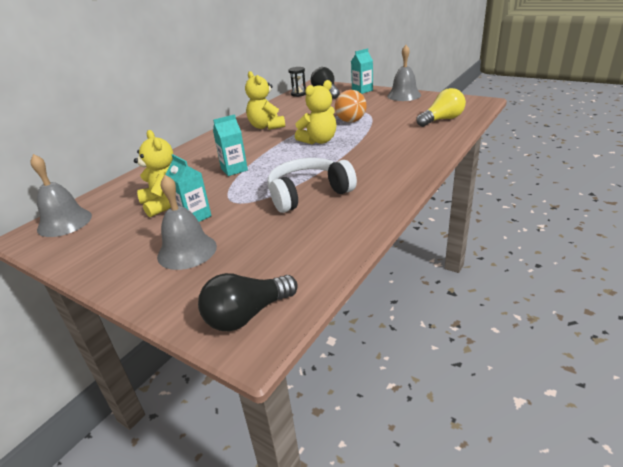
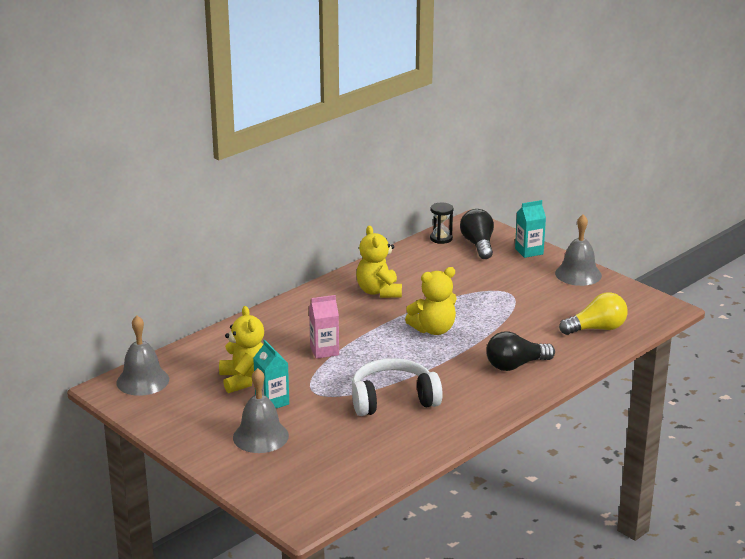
camera: 10 degrees right, 5 degrees down
black light bulb [198,273,298,331] -> black light bulb moved to [486,331,555,371]
turquoise carton [213,114,248,176] -> pink carton [309,295,339,359]
orange ball [335,90,367,123] -> none

